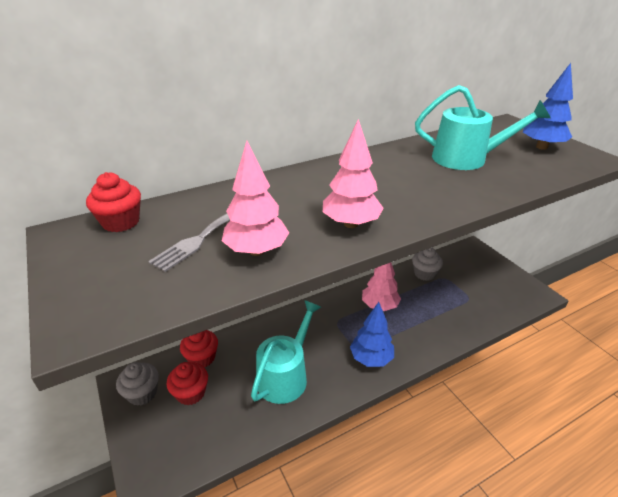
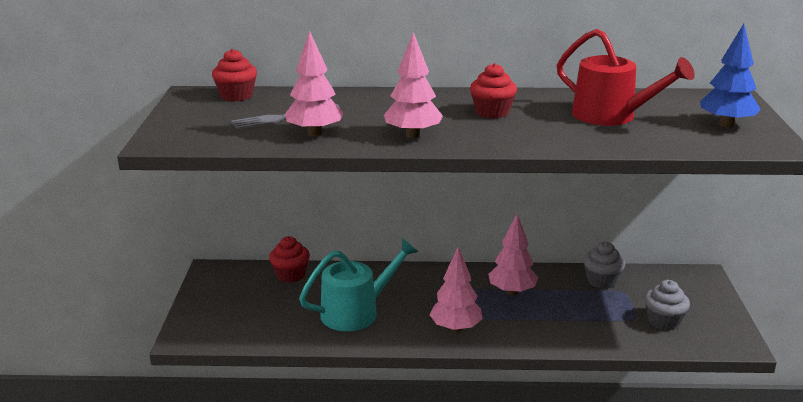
camera: 30 degrees right, 10 degrees down
grey cupcake [116,362,159,406] -> grey cupcake moved to [644,280,690,330]
red cupcake [167,362,208,405] -> red cupcake moved to [470,63,517,119]
blue tree [350,302,394,367] -> pink tree [429,247,483,332]
turquoise watering can [415,85,551,170] -> red watering can [557,29,695,126]

